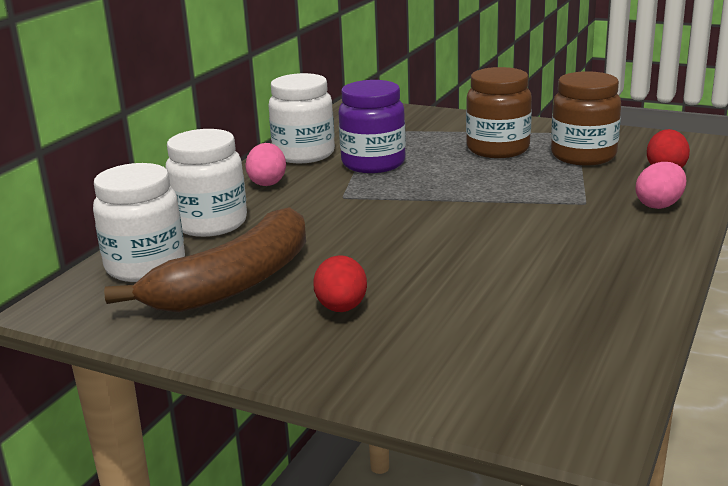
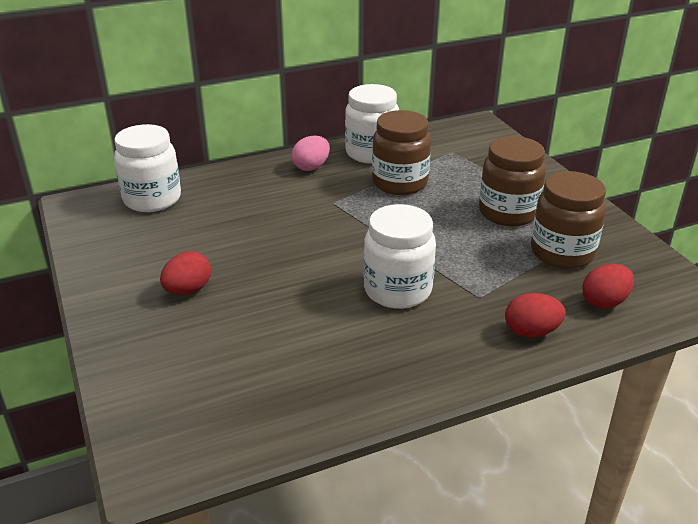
camera: 40 degrees right, 10 degrees up
brown banana [104,207,306,312] -> none
white jar [165,129,247,237] -> white jar moved to [363,204,436,309]
purple jar [339,80,406,173] -> brown jar [372,110,431,195]
pink egg [636,162,686,209] -> red egg [505,293,566,338]

